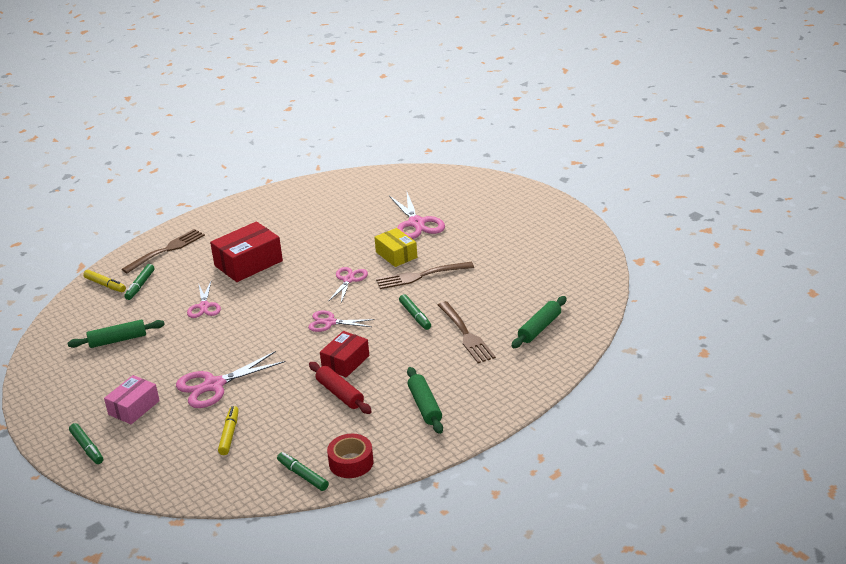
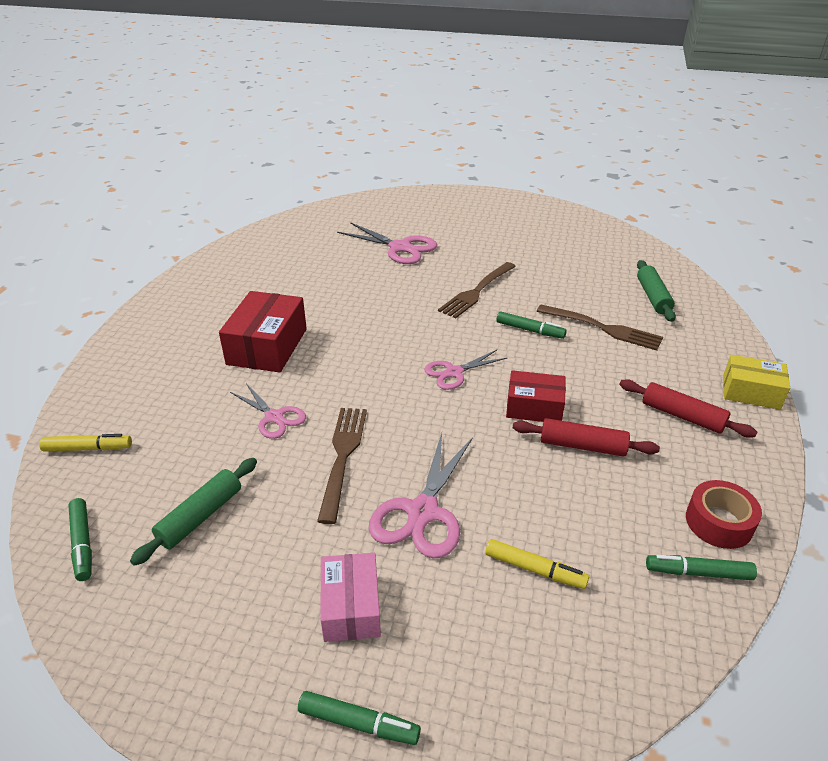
camera: 40 degrees left, 5 degrees up
brown fork [121,229,205,273] -> brown fork moved to [317,408,367,524]
green marker [124,264,155,300] -> green marker moved to [68,498,92,581]
yellow marker [218,406,239,455] -> yellow marker turned 150 degrees clockwise [485,539,589,589]
red box [320,331,369,377] -> red box turned 75 degrees counterclockwise [506,370,566,422]
pink scissors [328,267,368,303] -> none
yellow box [374,228,417,267] -> yellow box moved to [723,355,790,410]
green rolling pin [407,367,443,434] -> red rolling pin [619,379,757,438]

